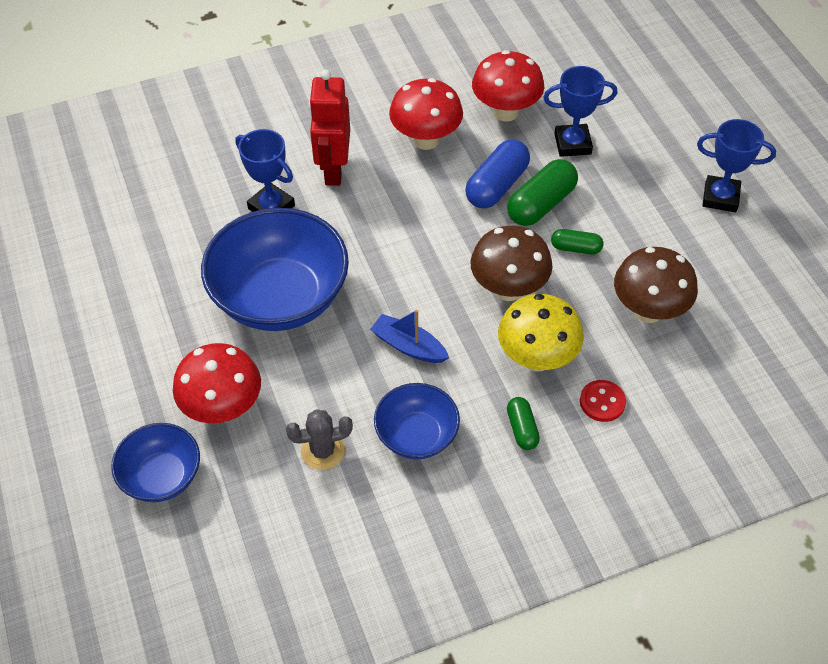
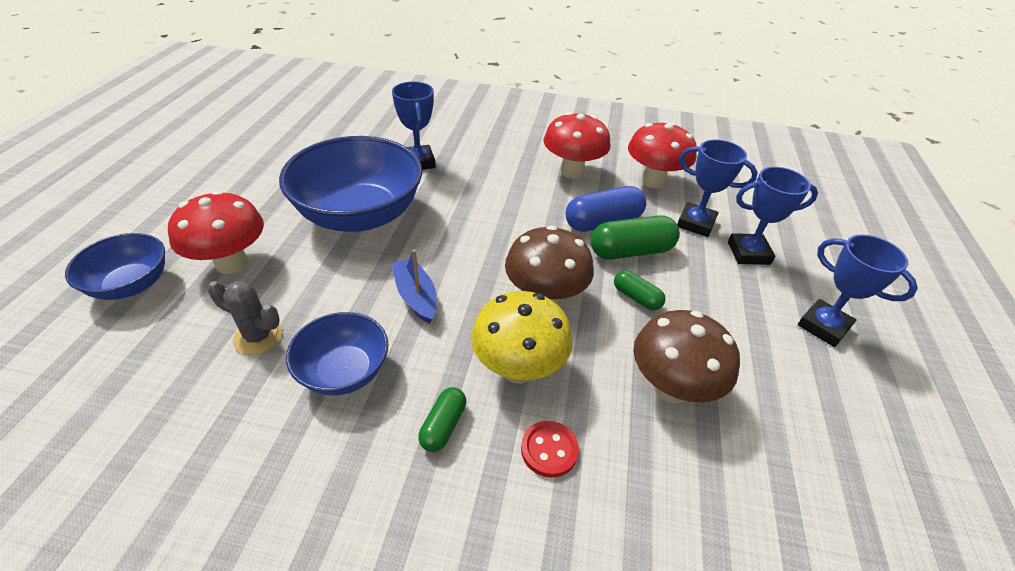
camera: 30 degrees right, 10 degrees down
red robot [309,70,350,186] -> none
none -> blue trophy [728,167,818,265]

